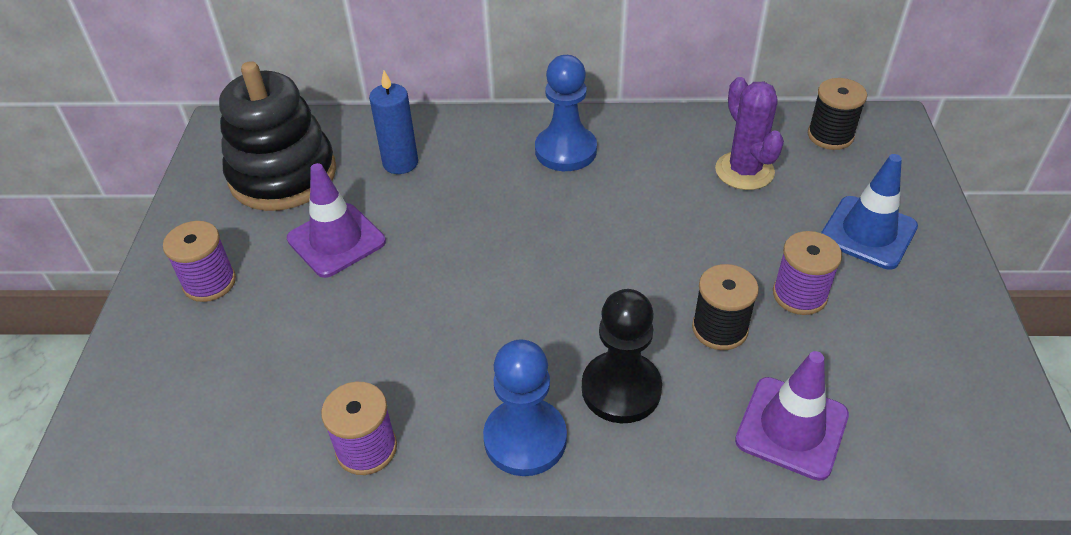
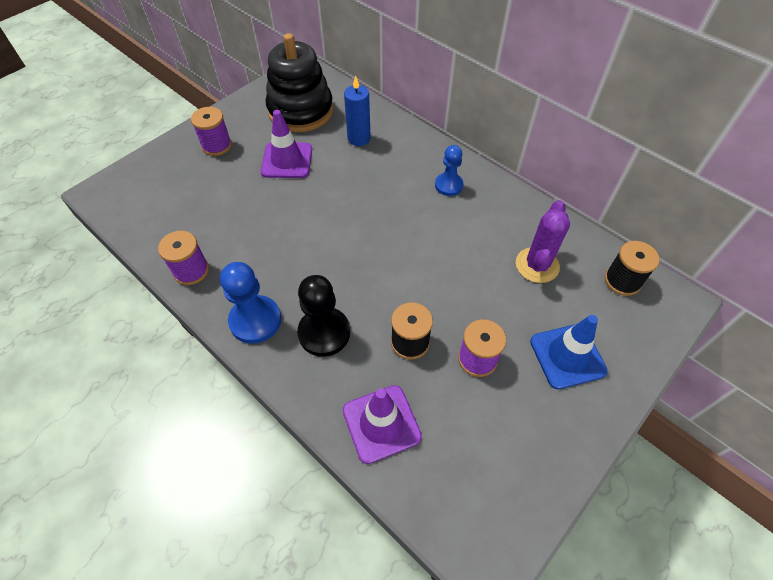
camera: 40 degrees right, 10 degrees up
blue pawn [535,55,597,171] -> blue pawn [435,145,464,196], size x0.66

